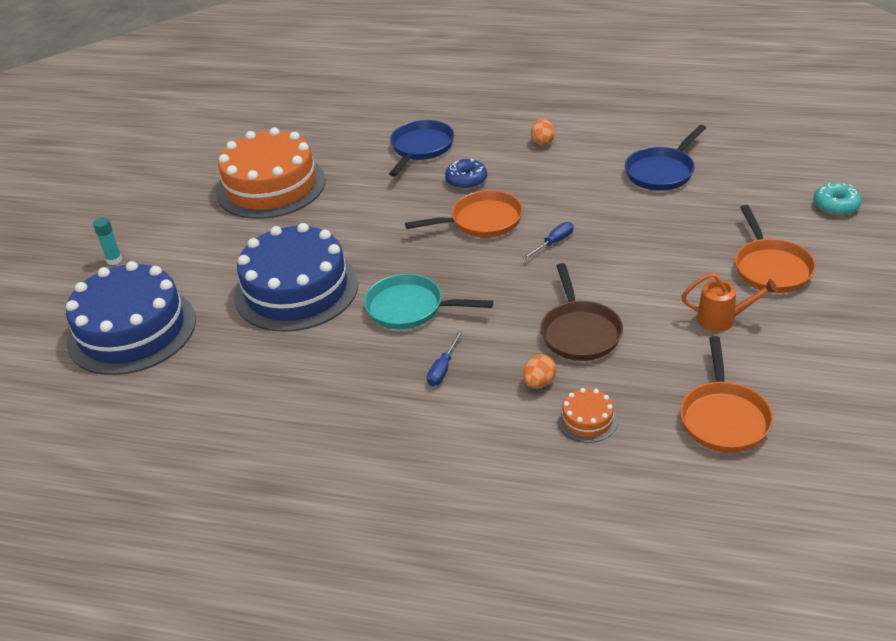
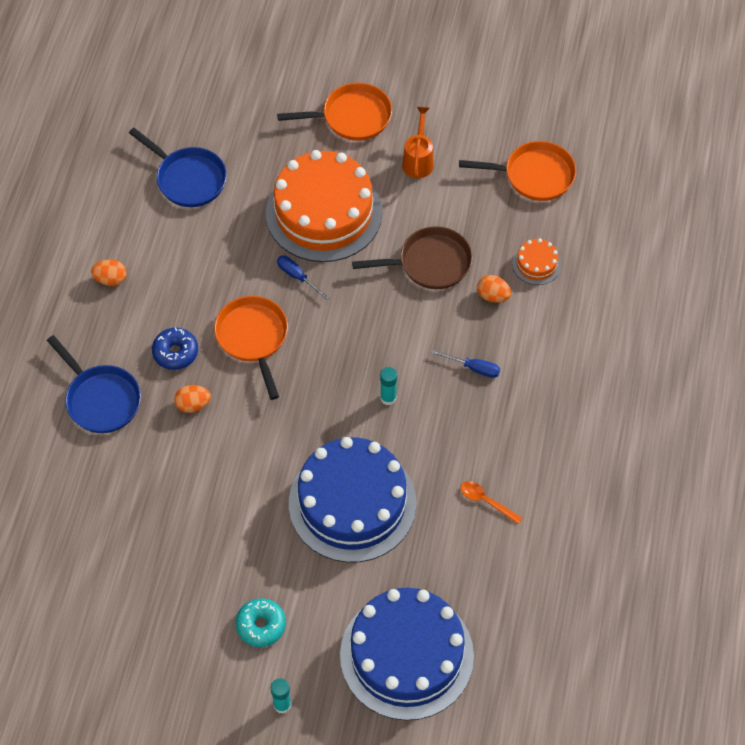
camera: 95 degrees left, 20 degrees up
orange cake [216,127,326,219] -> orange cake moved to [266,150,382,262]
turquoise pan [364,274,493,330] -> turquoise glue stick [380,367,397,405]
blue pan [389,120,454,176] -> blue pan turned 150 degrees counterclockwise [47,335,141,433]
turquoise donut [813,182,862,216] -> turquoise donut moved to [236,598,286,647]
none -> orange egg [174,385,211,413]
none -> orange spoon [461,481,522,524]

